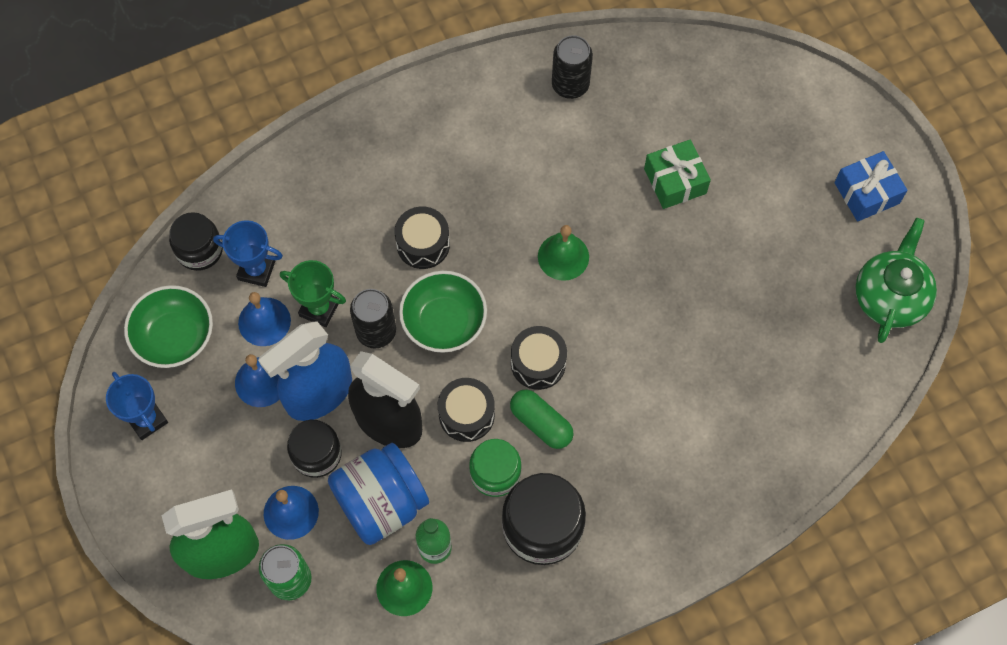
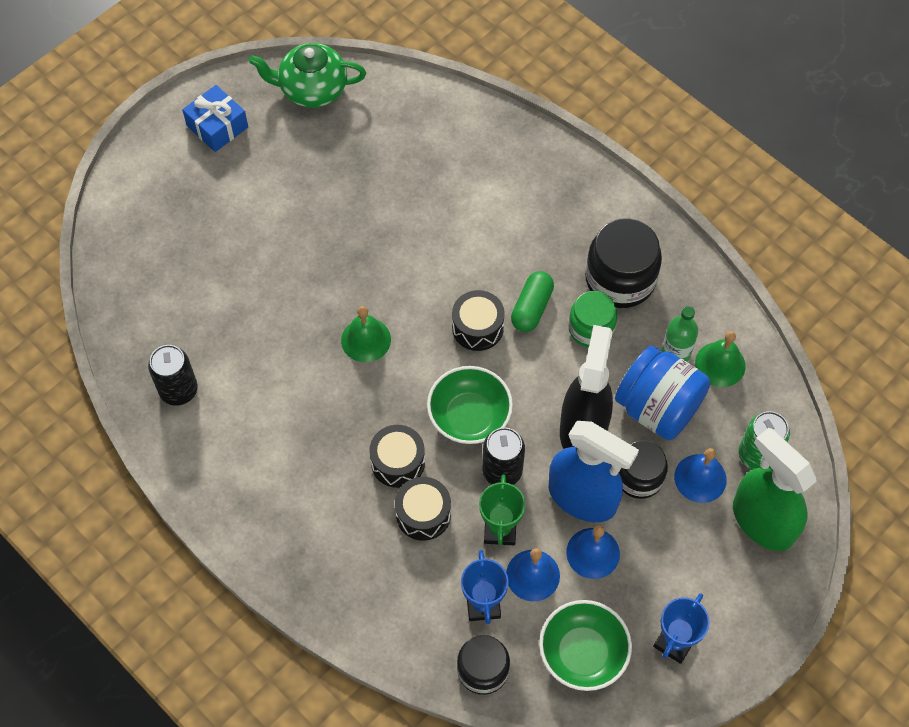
camera: 110 degrees left, 5 degrees down
black drum [438,378,495,442] -> black drum moved to [395,477,451,541]
green gift [644,139,711,209] -> none

